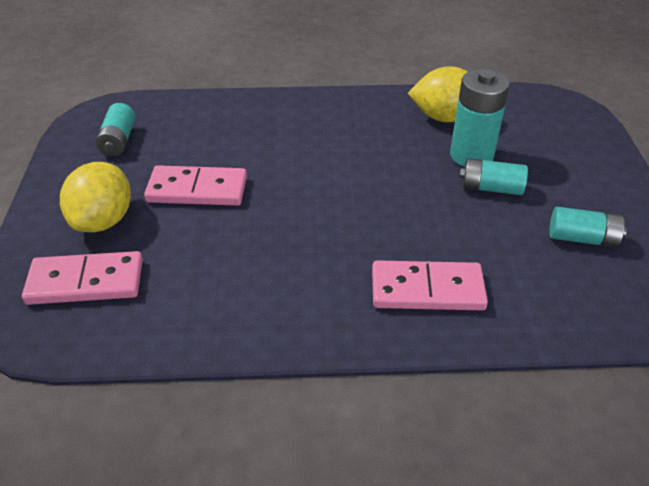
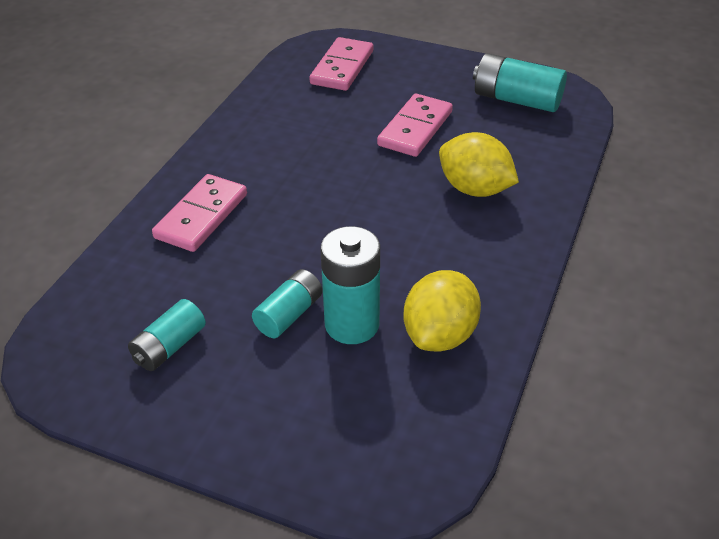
camera: 115 degrees right, 0 degrees up
yellow lemon [60,162,131,232] -> yellow lemon moved to [439,132,519,197]
turquoise battery [95,103,135,156] -> turquoise battery [473,53,567,112], size x1.54

